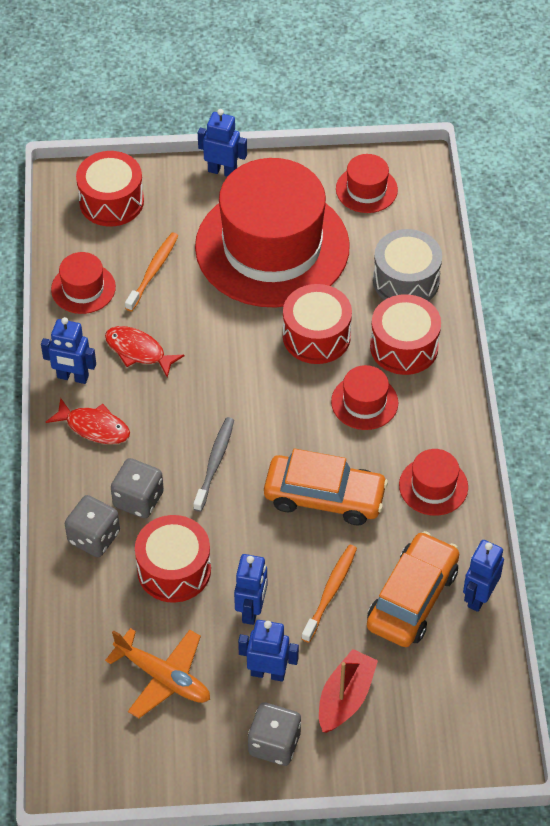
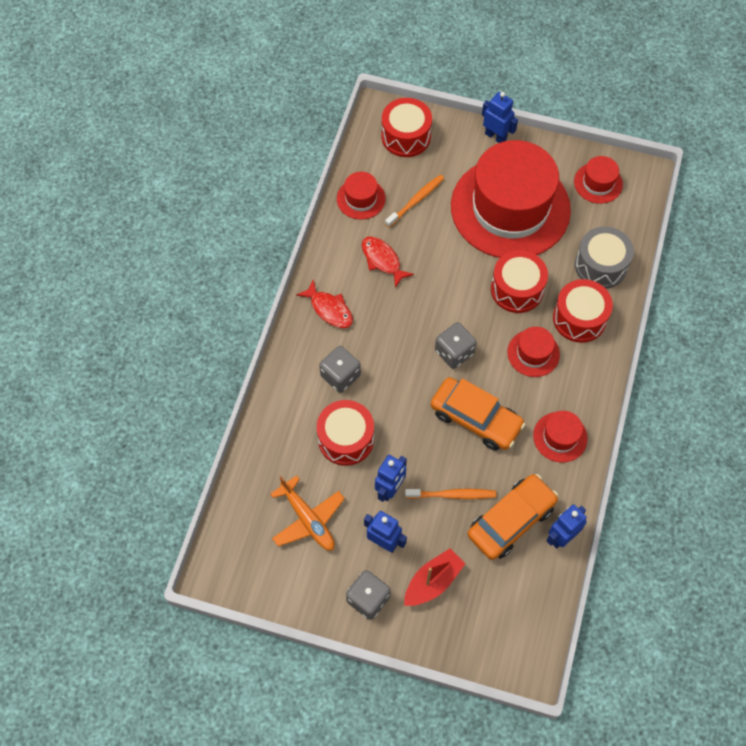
camera: 20 degrees right, 10 degrees up
blue robot [41,317,96,384] -> none
grey dice [65,495,120,557] -> grey dice moved to [435,322,477,369]
grey toothbrush [193,417,234,512] -> none
orange toothbrush [301,545,357,643] -> orange toothbrush turned 45 degrees clockwise [405,489,496,499]

